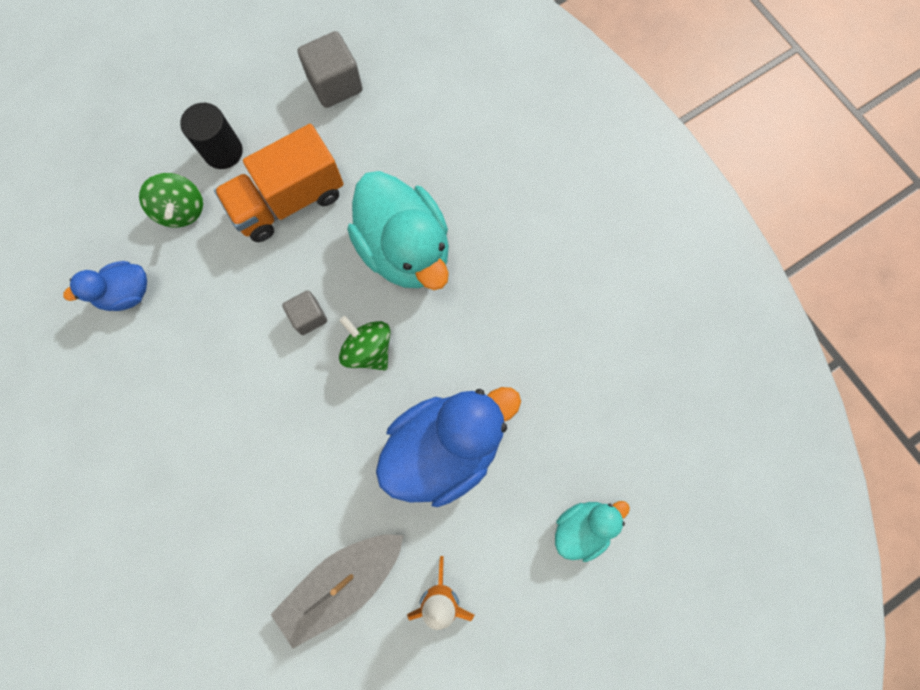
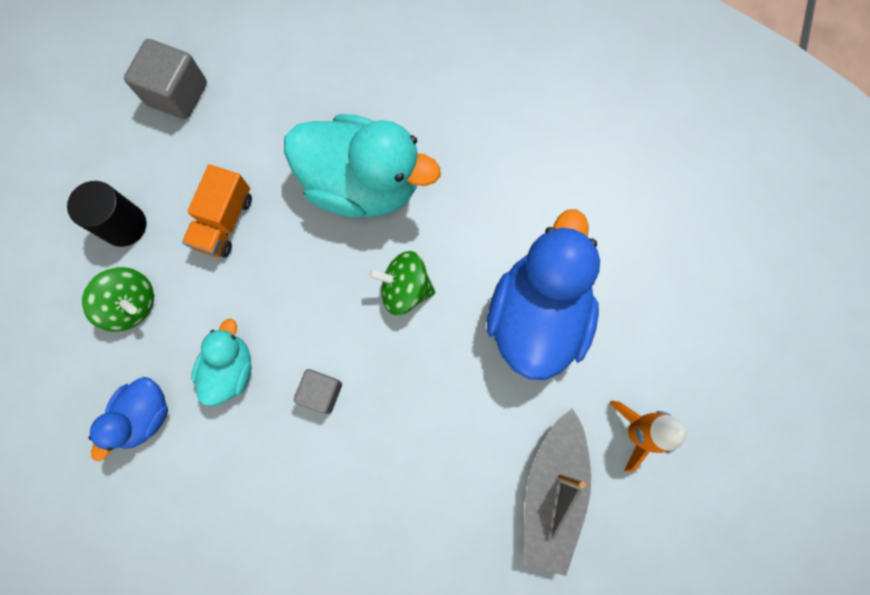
camera: 40 degrees left, 0 degrees up
orange truck [214,124,343,242] -> orange truck [182,164,252,258], size x0.64
grey cube [282,290,327,335] -> grey cube moved to [294,369,342,414]
turquoise duck [555,501,630,562] -> turquoise duck moved to [191,319,252,406]

